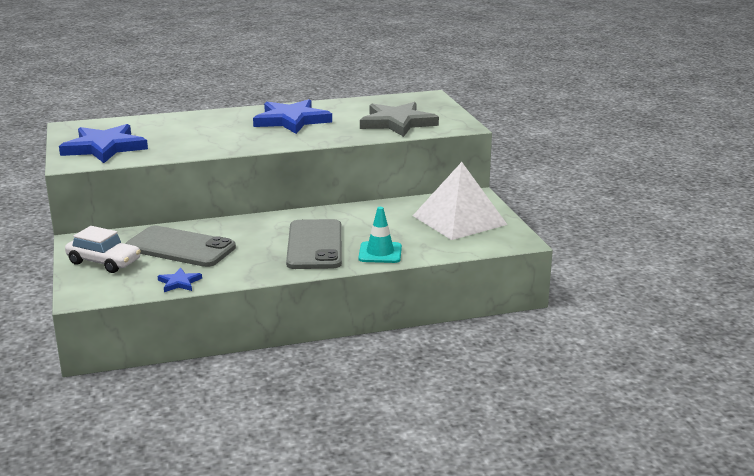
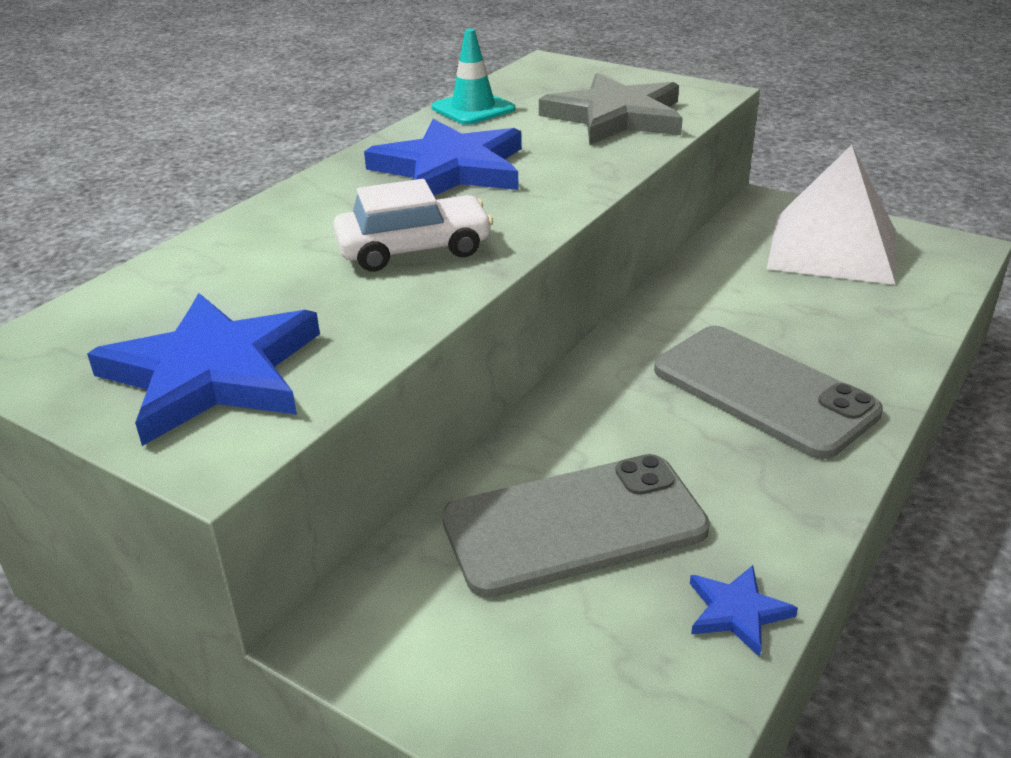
camera: 40 degrees left, 10 degrees up
white car [65,226,141,273] -> white car moved to [333,179,493,272]
turquoise traffic cone [358,207,402,263] -> turquoise traffic cone moved to [432,29,515,125]

